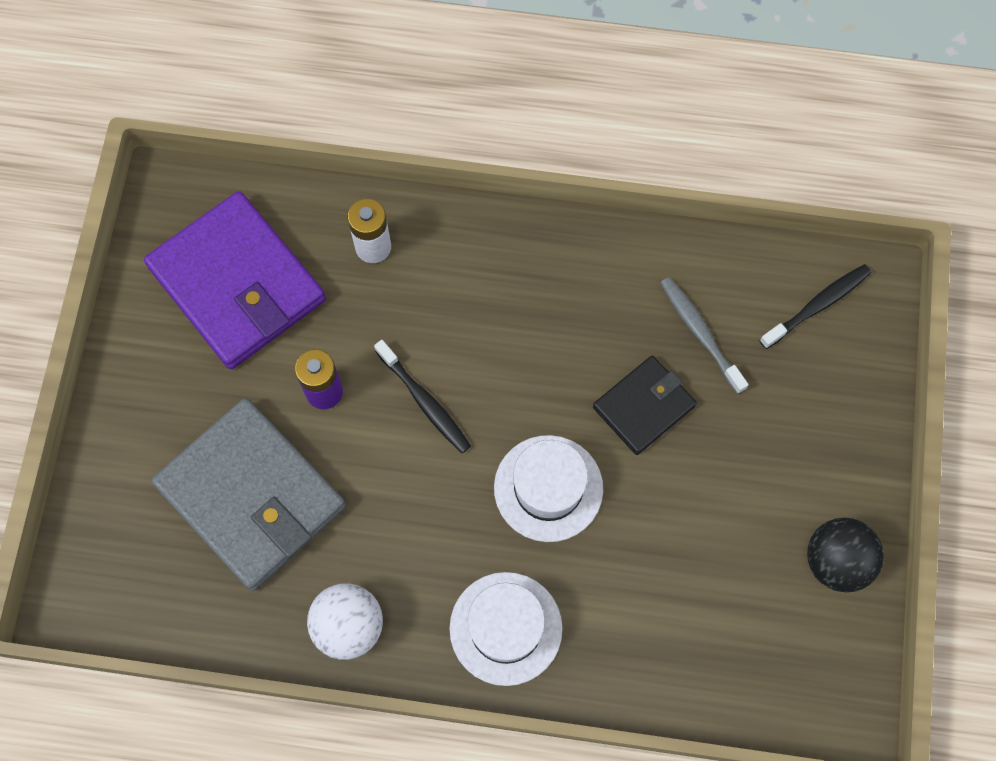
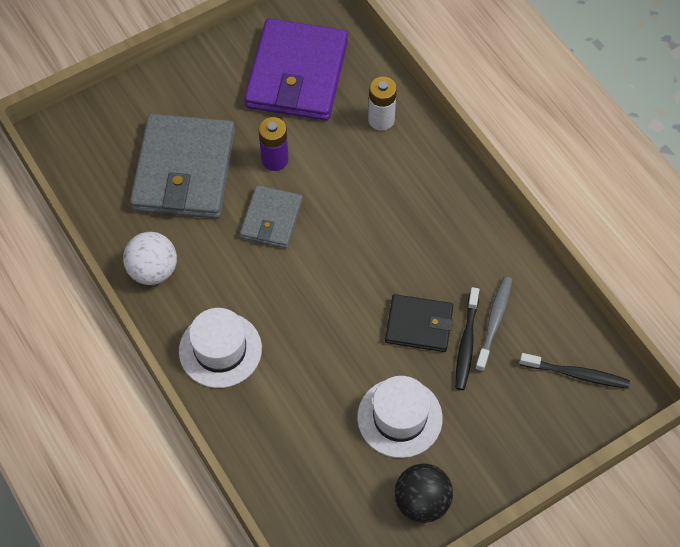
camera: 50 degrees right, 10 degrees down
black toothbrush [374,340,471,453] -> black toothbrush moved to [455,287,479,390]
white hat [494,435,603,542] -> white hat moved to [357,376,443,458]
none -> grey wallet [240,185,303,248]

